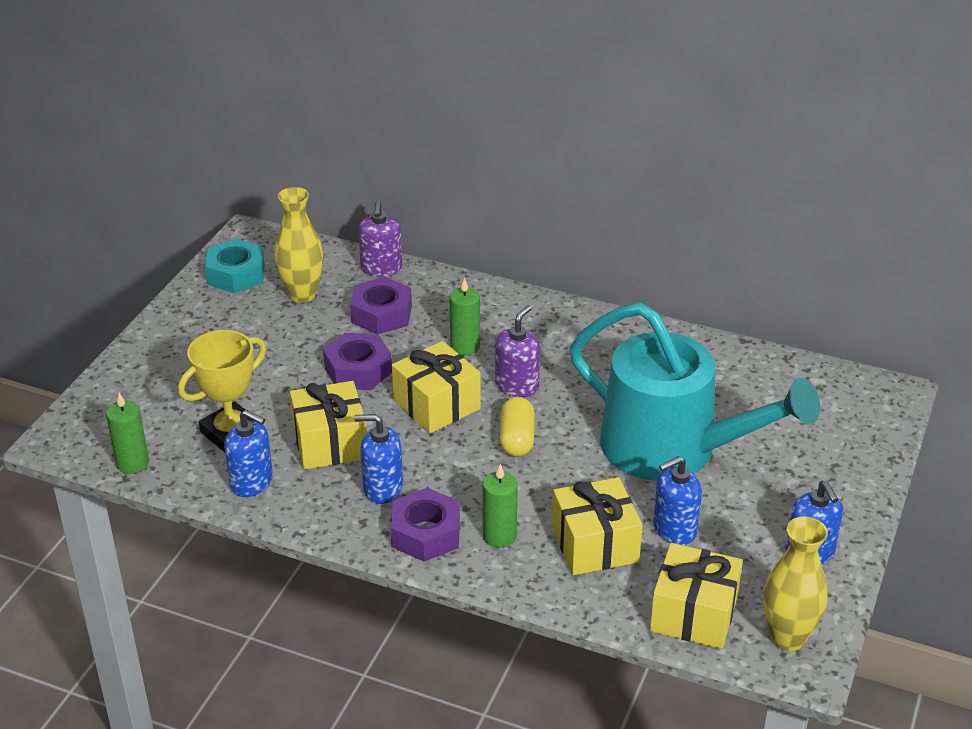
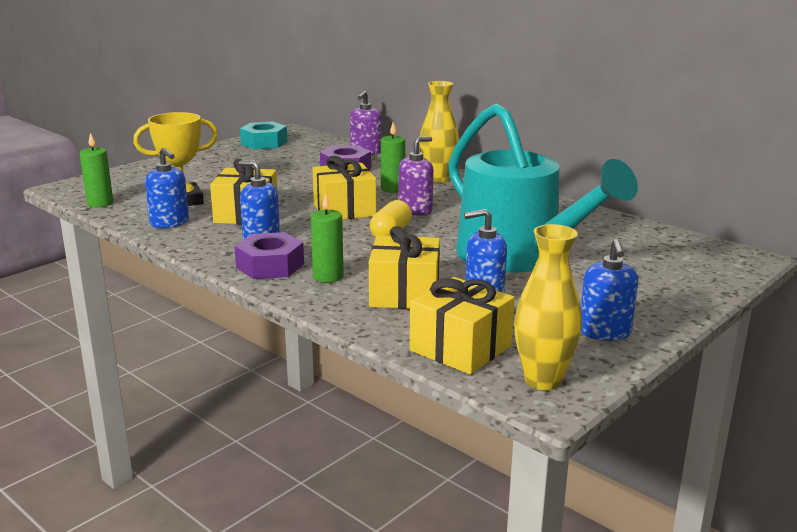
camera: 20 degrees right, 15 degrees down
yellow vase [274,187,323,303] -> yellow vase moved to [419,81,459,183]
purple nut [323,333,392,390] -> none

